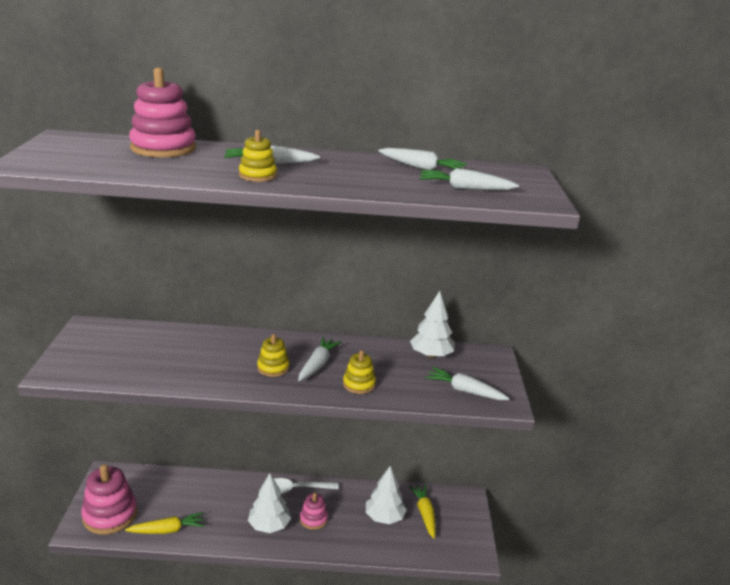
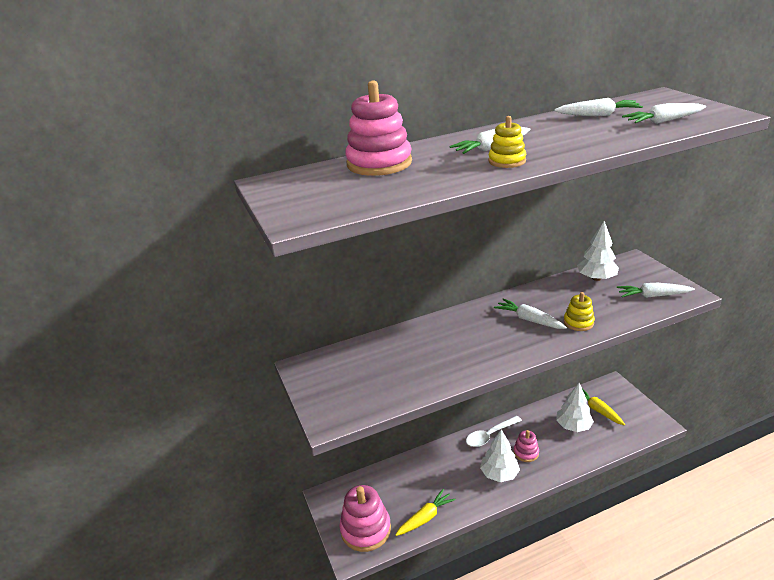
camera: 20 degrees left, 5 degrees up
yellow stacking toy [257,334,289,377] -> none
white carrot [298,337,341,381] -> white carrot turned 45 degrees counterclockwise [494,298,567,329]

